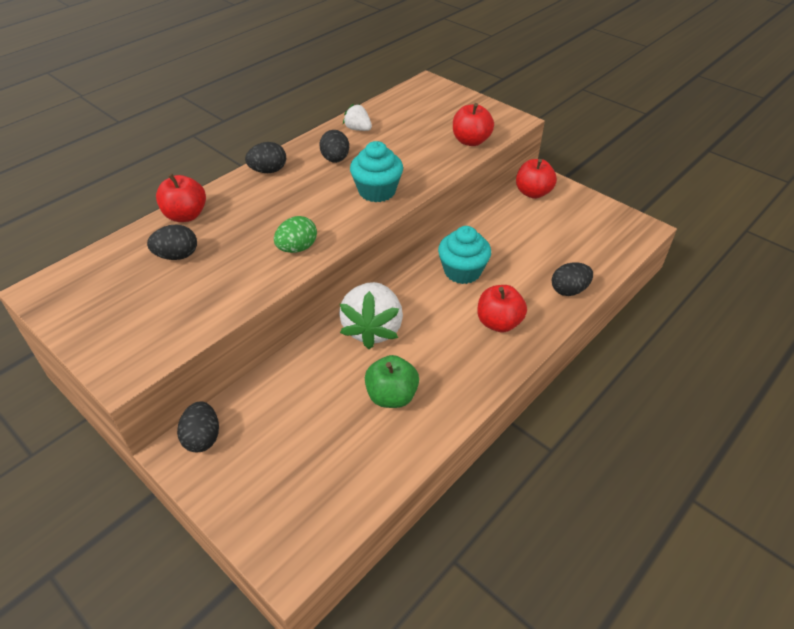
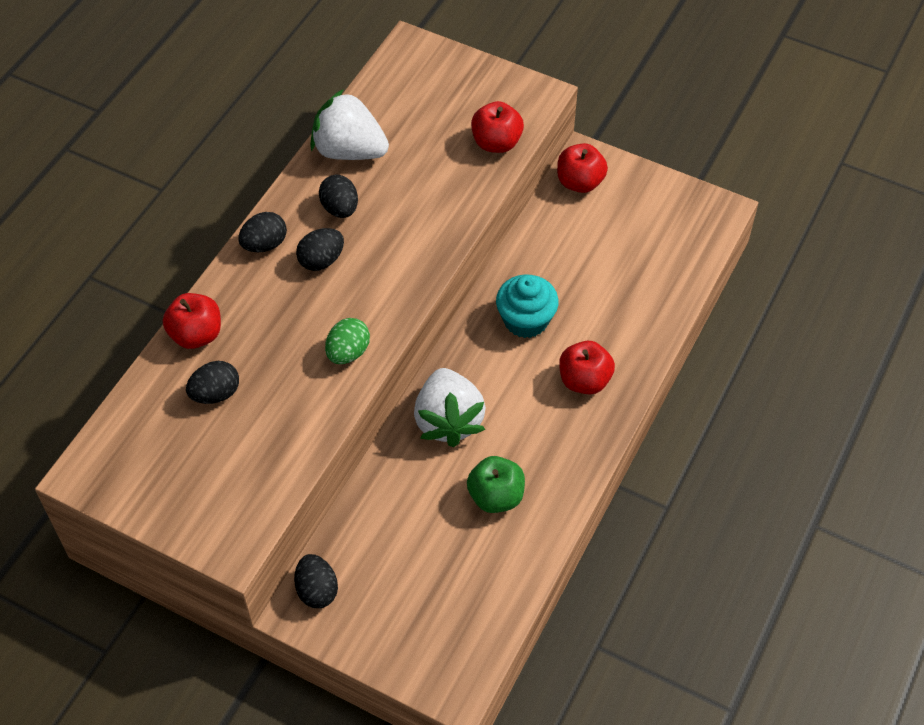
camera: 15 degrees left, 10 degrees up
white strawberry [343,103,372,131] -> white strawberry [310,89,389,160], size x2.00
turquoise cupcake [350,141,403,202] -> none
black egg [552,263,593,296] -> black egg moved to [296,228,344,271]

